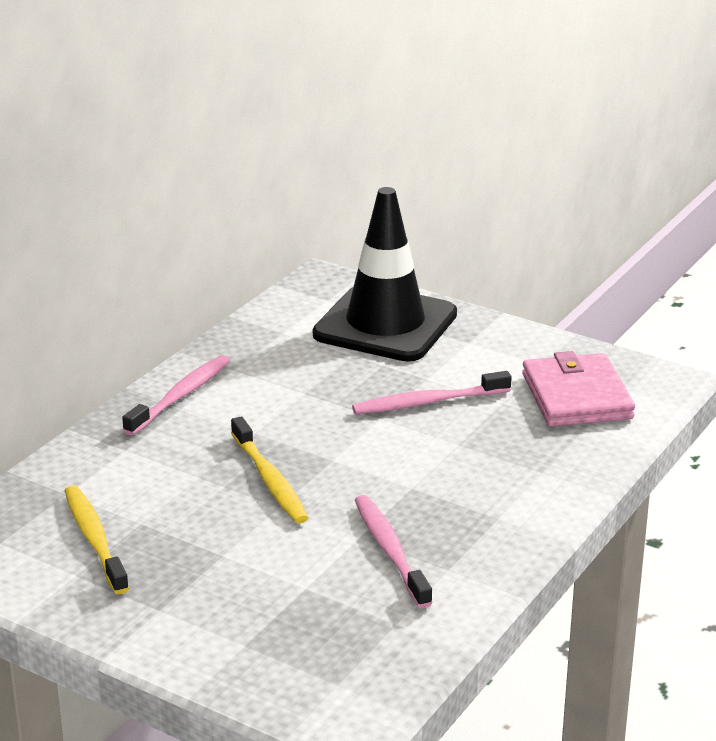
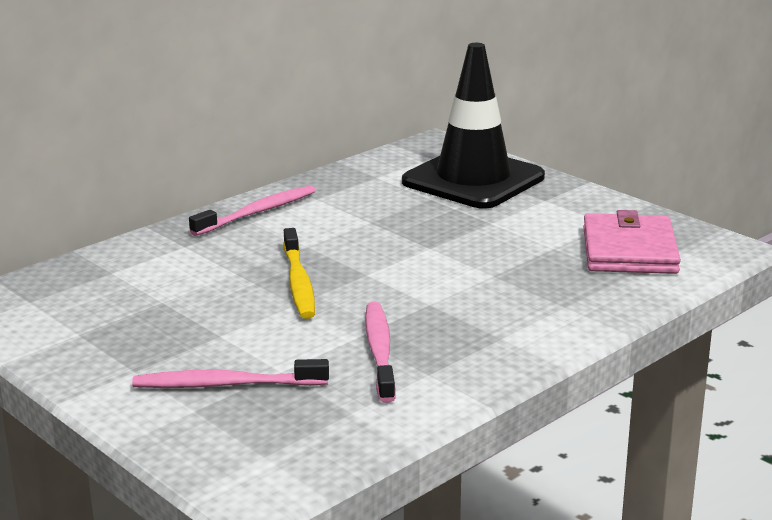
camera: 15 degrees right, 5 degrees down
yellow toothbrush [65,485,129,594] -> none
pink toothbrush [352,371,512,414] -> pink toothbrush moved to [132,359,329,388]

